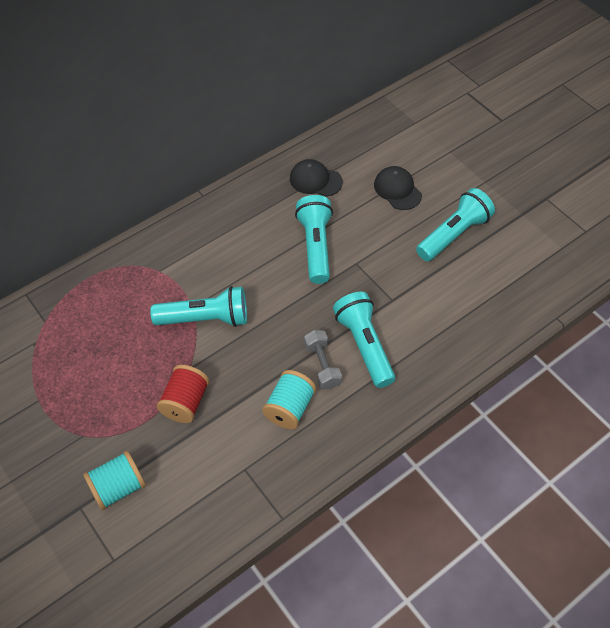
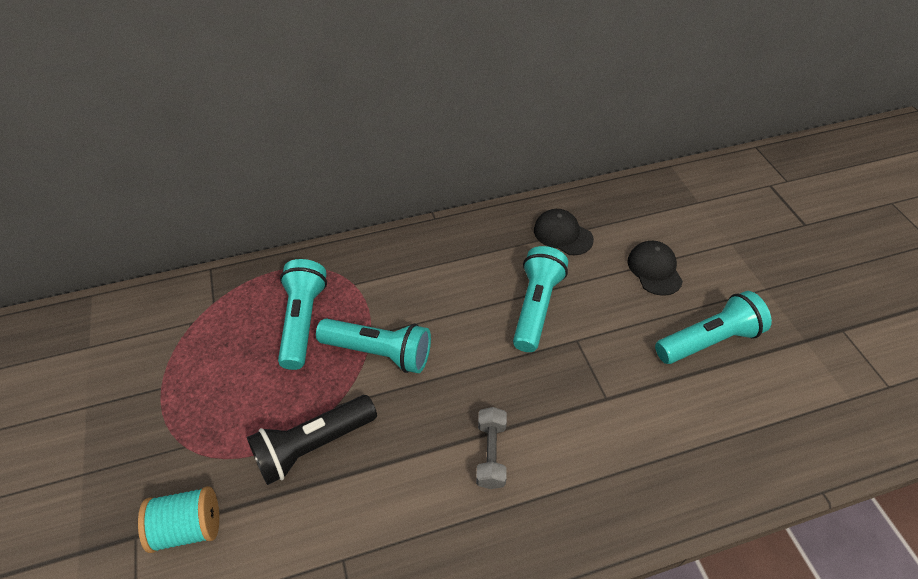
camera: 20 degrees right, 5 degrees down
red spool [157,365,209,423] -> black flashlight [247,395,377,485]
turquoise spool [262,370,316,429] -> none
turquoise flashlight [333,292,395,388] -> turquoise flashlight moved to [278,259,327,370]

